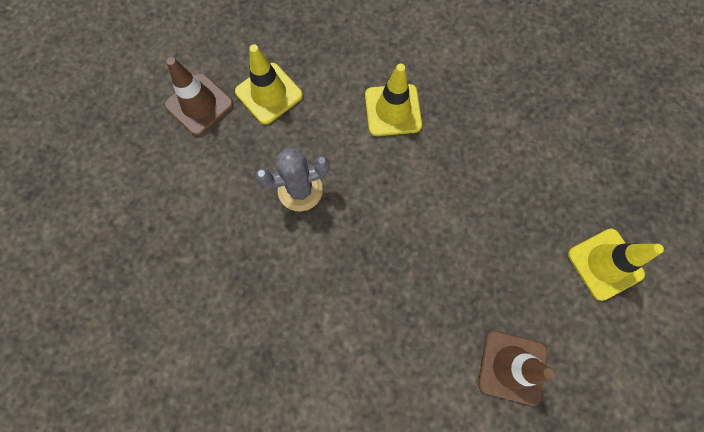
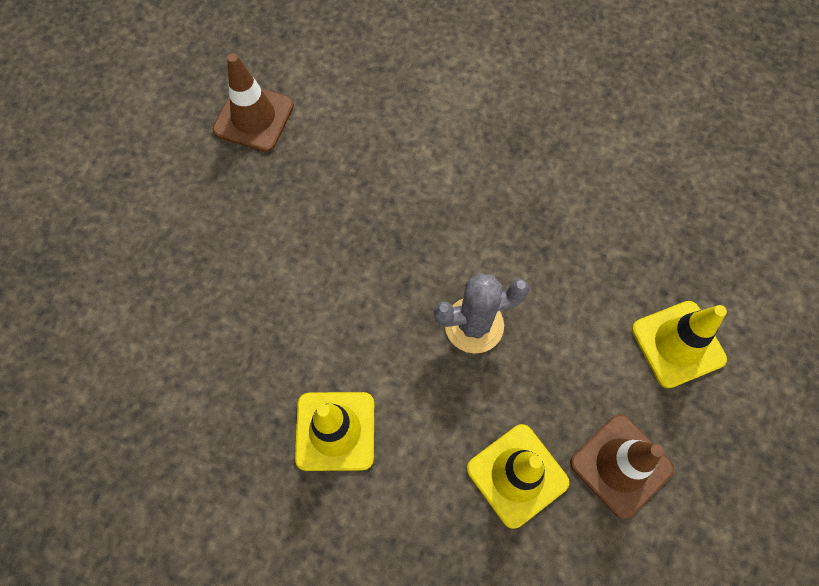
camera: 175 degrees left, 5 degrees down
yellow traffic cone [568,229,664,301] -> yellow traffic cone moved to [632,301,727,388]

